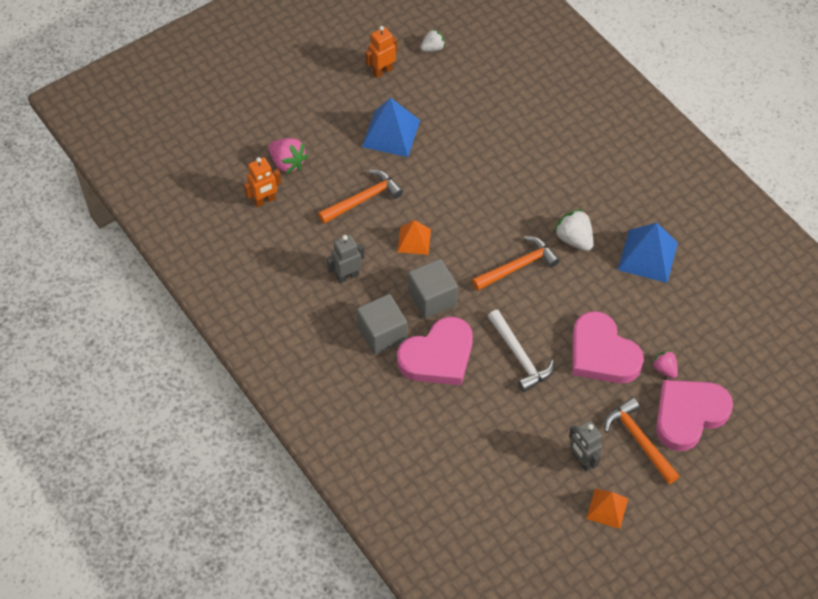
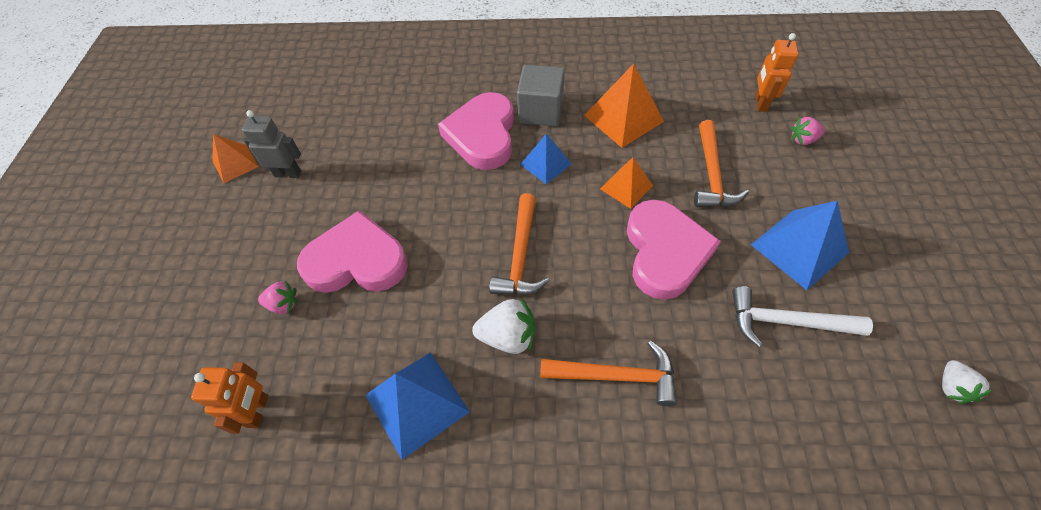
camera: 130 degrees right, 0 degrees up
pink strawberry [269,138,308,174] -> pink strawberry [791,117,825,145], size x0.64
grey robot [326,235,365,284] -> orange pyramid [584,64,664,148]
orange robot [365,26,397,78] -> orange robot moved to [191,362,268,434]
grey cube [408,259,458,318] -> blue pyramid [520,133,572,184]
white hammer [488,310,554,392] -> white hammer moved to [732,286,873,347]
orange hammer [604,398,679,484] -> orange hammer moved to [540,341,677,406]
pink heart [656,380,733,451] -> pink heart moved to [627,200,721,300]

